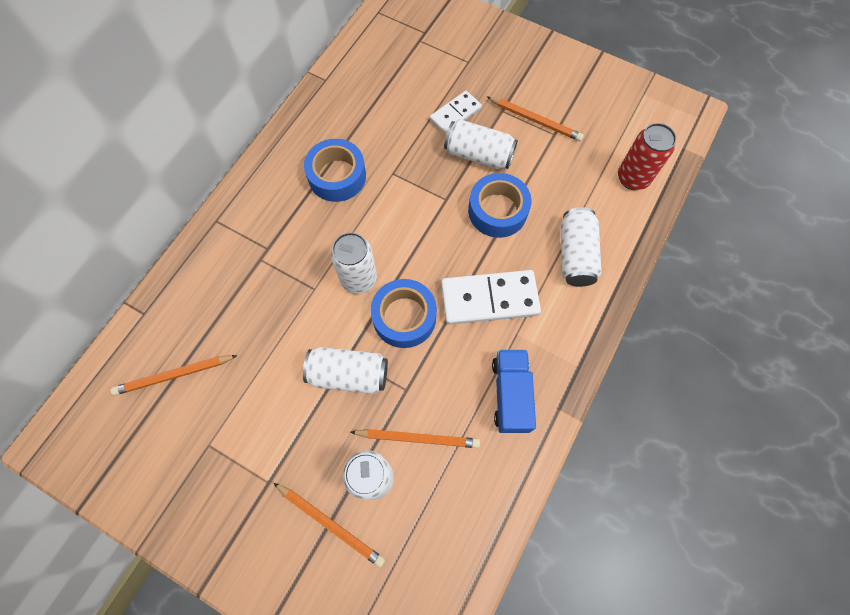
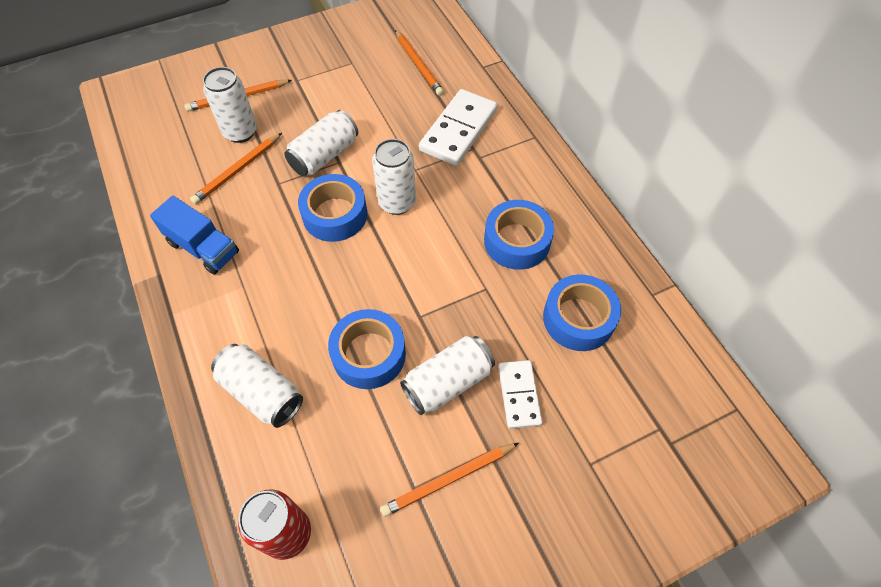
camera: 125 degrees right, 10 degrees down
orange pencil [111,355,238,396] -> orange pencil turned 135 degrees clockwise [395,30,444,96]
white domino [441,270,541,325] -> white domino moved to [419,89,498,166]
none -> blue tape [543,274,621,351]

